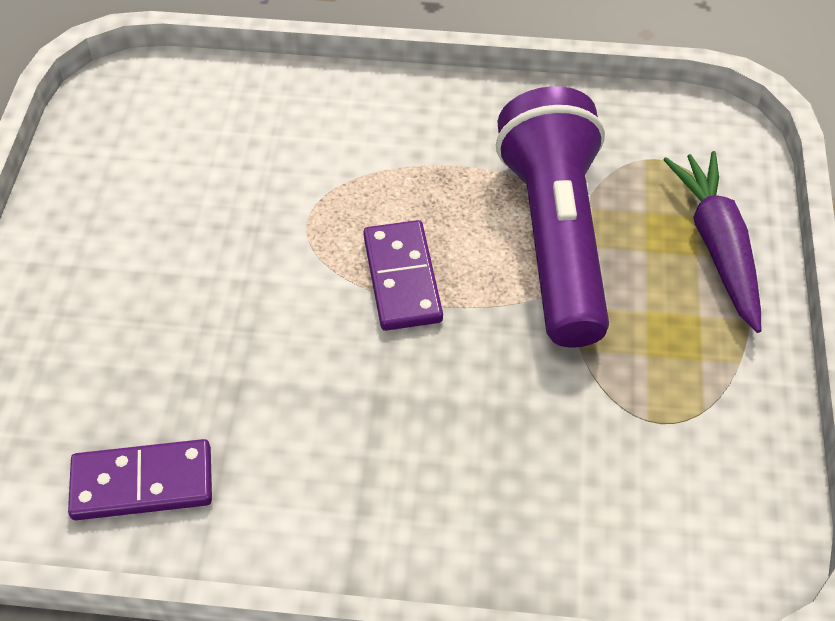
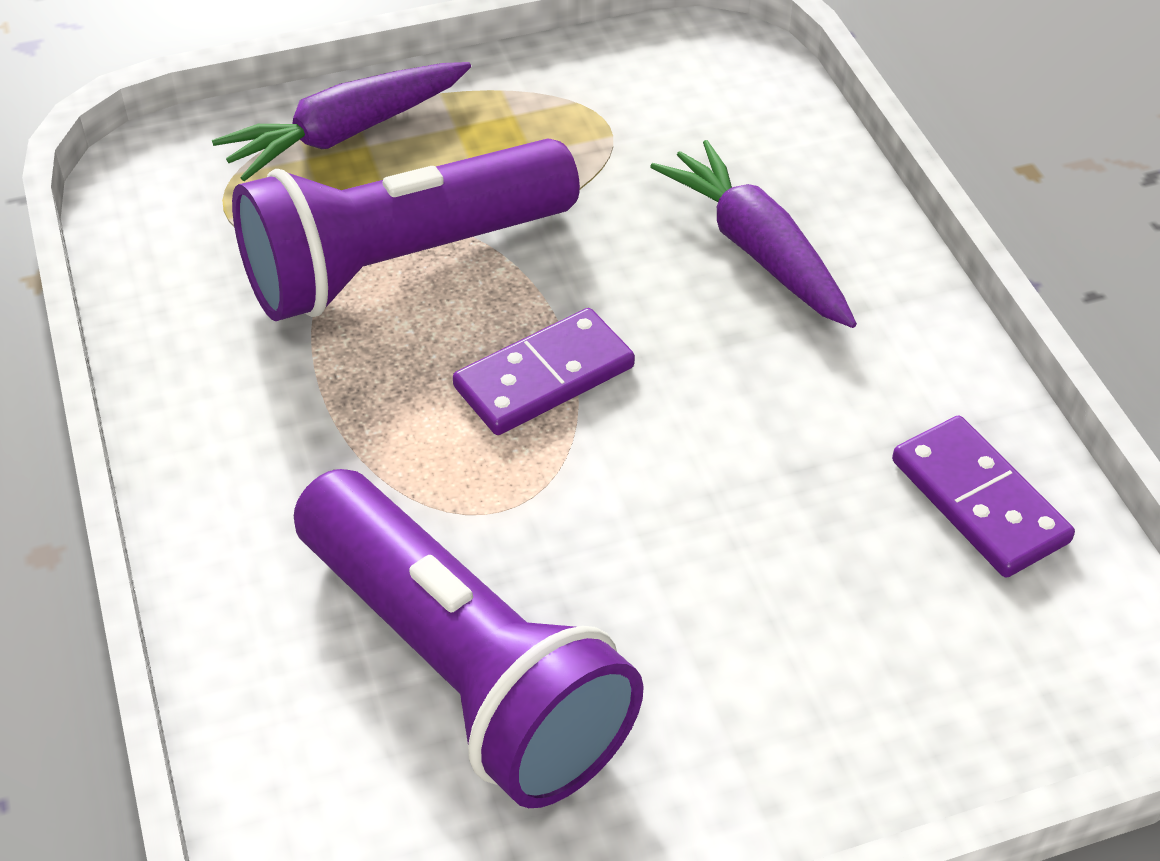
camera: 115 degrees left, 5 degrees down
none -> purple flashlight [294,469,644,808]
none -> purple carrot [650,140,857,328]

